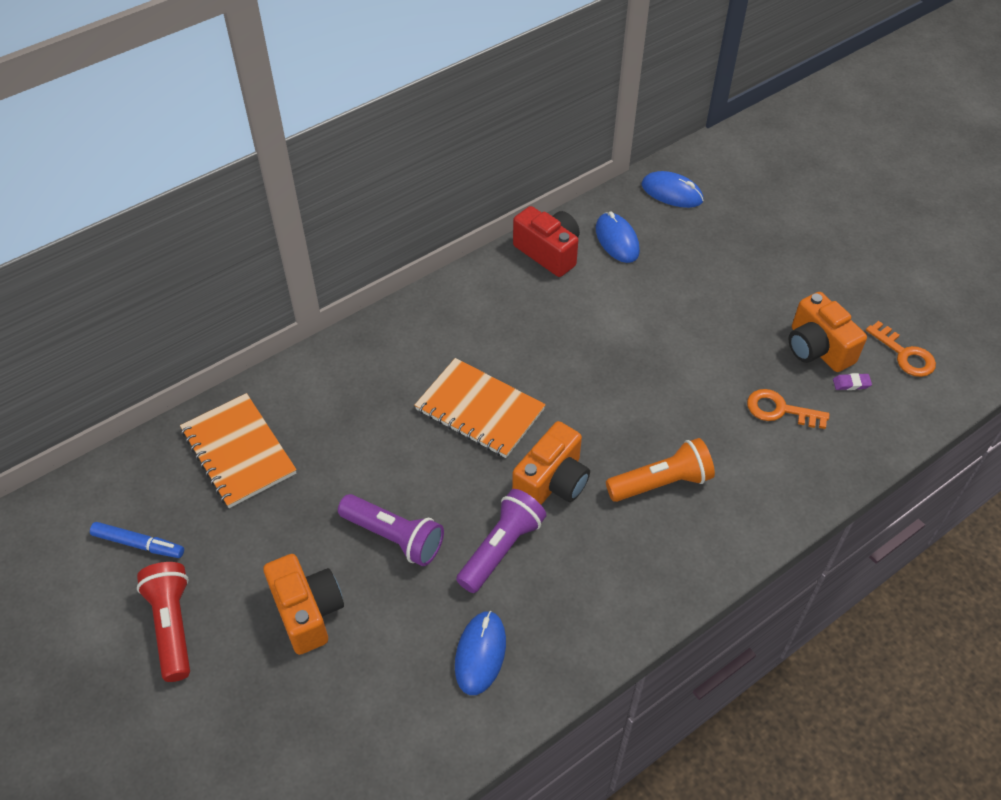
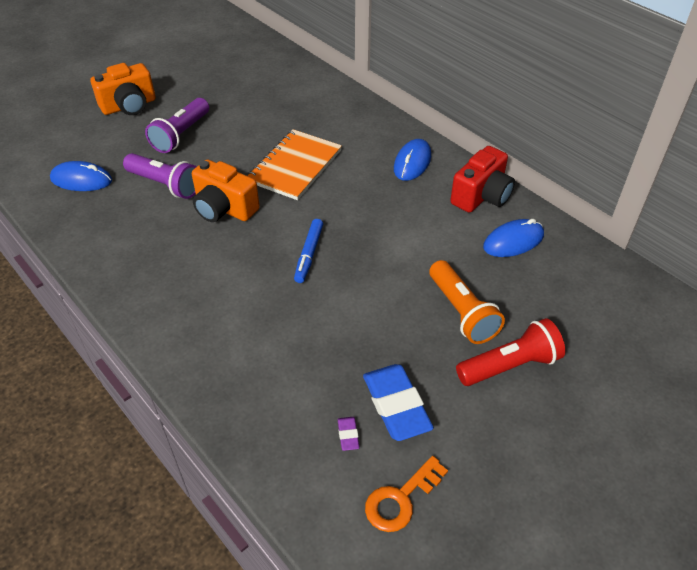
camera: 85 degrees right, 5 degrees down
blue marker [90,522,184,558] -> blue marker moved to [294,219,323,283]
red flashlight [137,562,190,682] -> red flashlight moved to [456,318,565,386]
orange notebook [180,393,296,508] -> none
orange flashlight [606,438,715,502] -> orange flashlight moved to [429,260,505,344]
blue mouse [641,171,704,208] -> blue mouse moved to [394,139,431,181]
orange key [747,389,829,429] -> none
orange camera [788,292,867,372] -> blue eraser [363,364,434,441]

